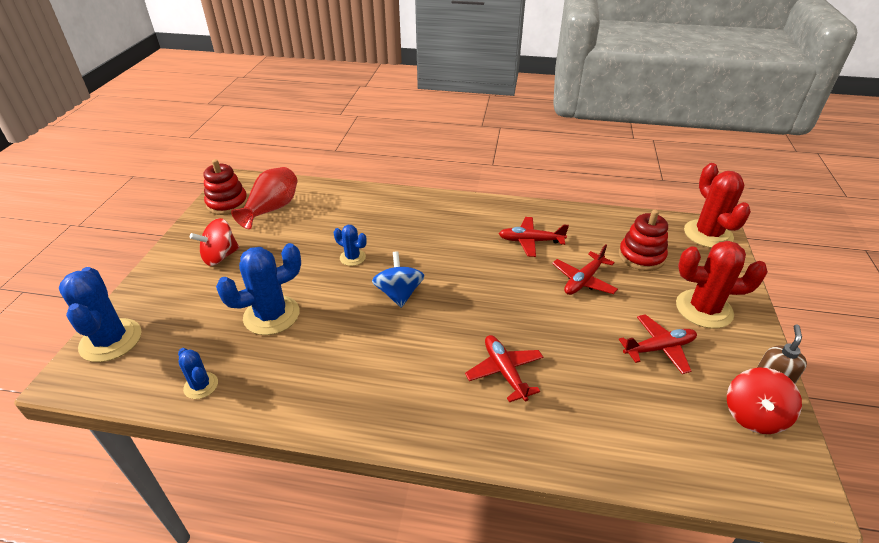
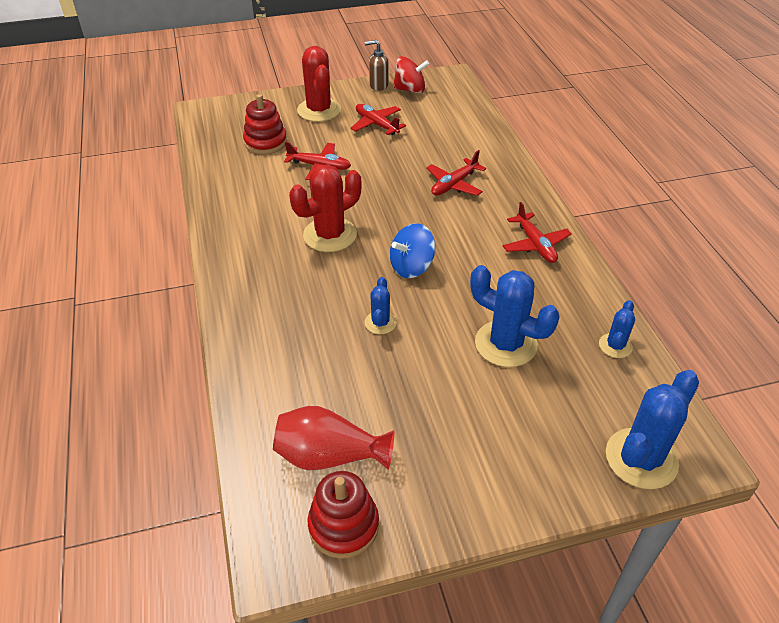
camera: 115 degrees left, 5 degrees up
red spinning top [190,218,239,266] -> none
red plane [499,217,569,257] -> red plane moved to [503,202,572,263]
red cactus [684,163,751,248] -> red cactus moved to [289,164,361,252]

